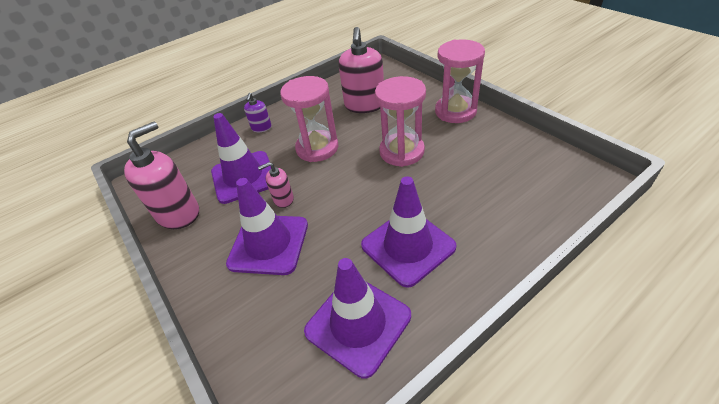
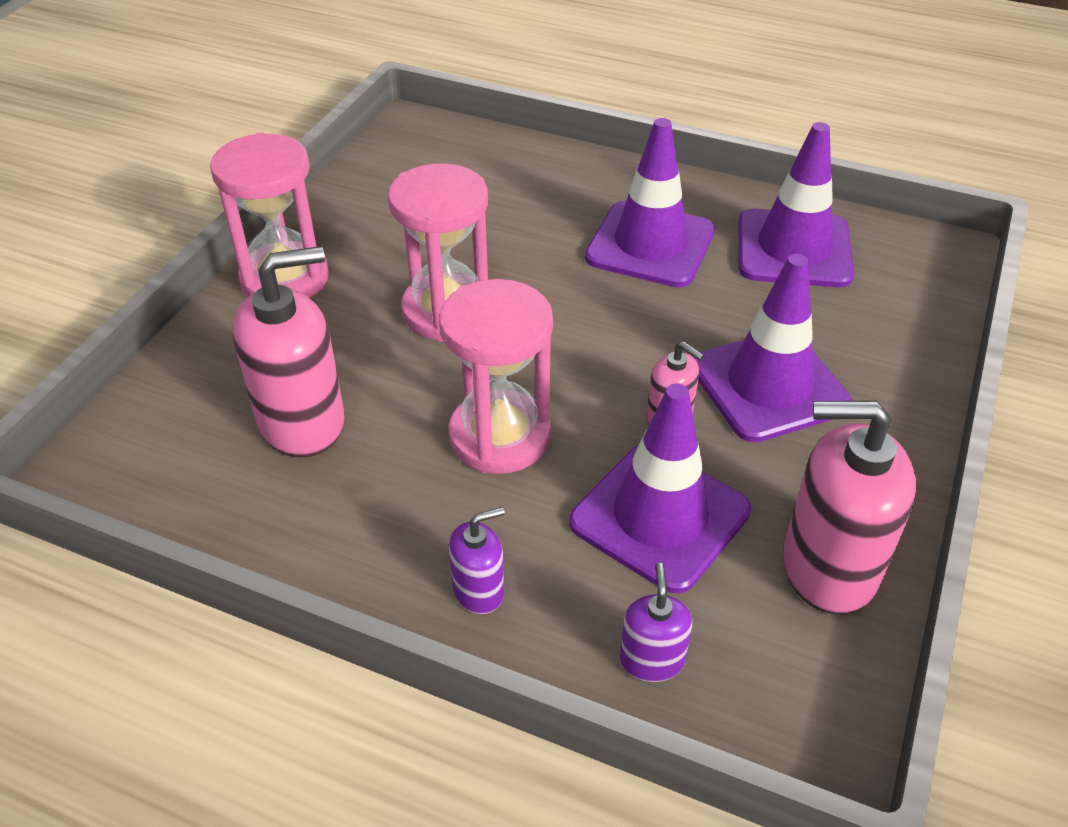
camera: 125 degrees left, 0 degrees up
none -> purple soap dispenser [620,563,692,682]

